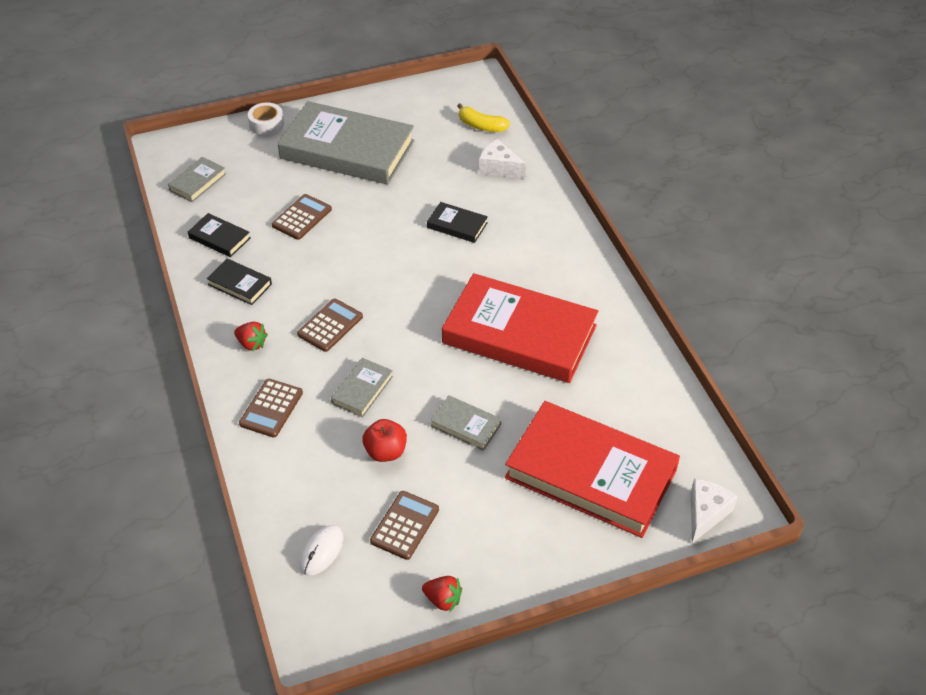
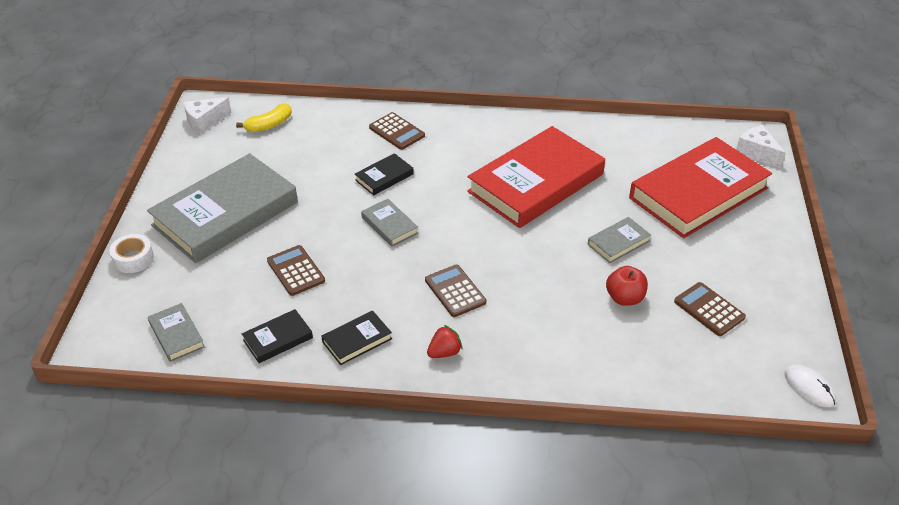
camera: 65 degrees left, 5 degrees down
brown calculator [239,379,303,438] -> brown calculator moved to [369,112,425,150]
white mouse [300,525,343,576] -> white mouse moved to [784,365,836,407]
grey book [331,358,393,417] -> grey book moved to [361,199,418,247]
red strawberry [422,576,462,612] -> none
white cheese [479,139,526,179] -> white cheese moved to [184,97,232,134]

